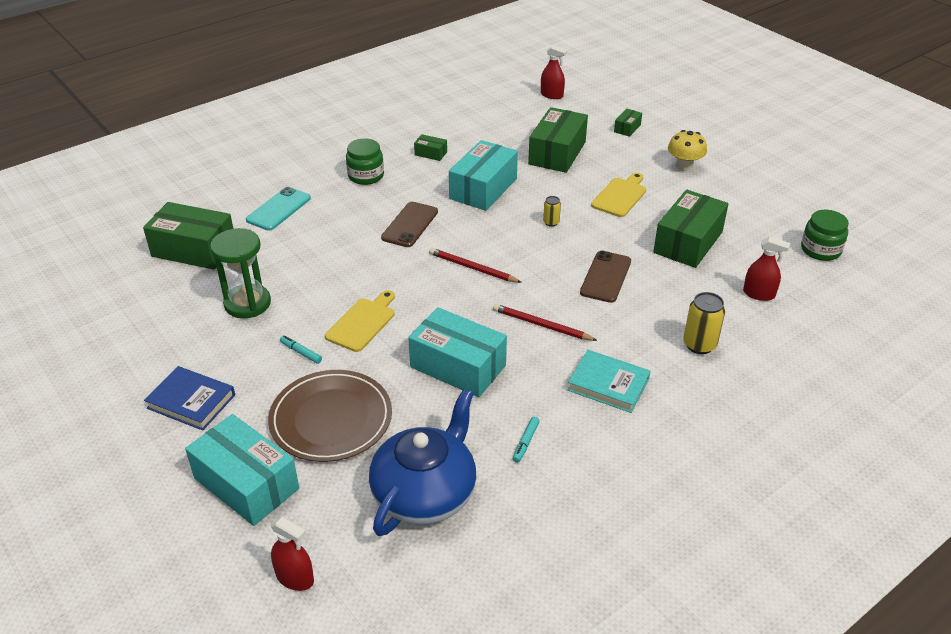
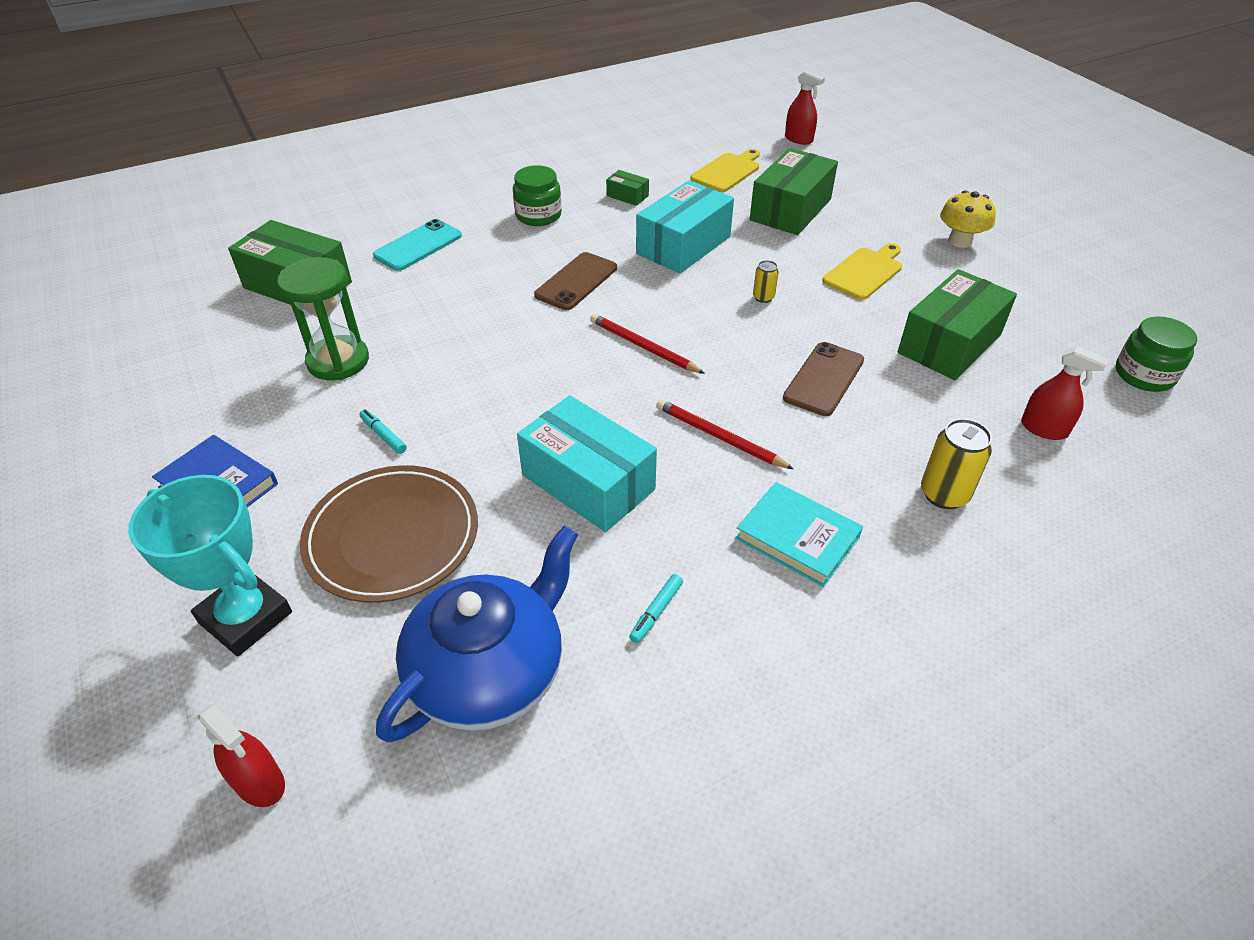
camera: 10 degrees right, 5 degrees up
turquoise box [185,414,299,526] -> turquoise trophy [128,475,292,656]
yellow cutting board [325,290,395,352] -> yellow cutting board moved to [690,149,760,192]
green box [614,108,642,137] -> none

